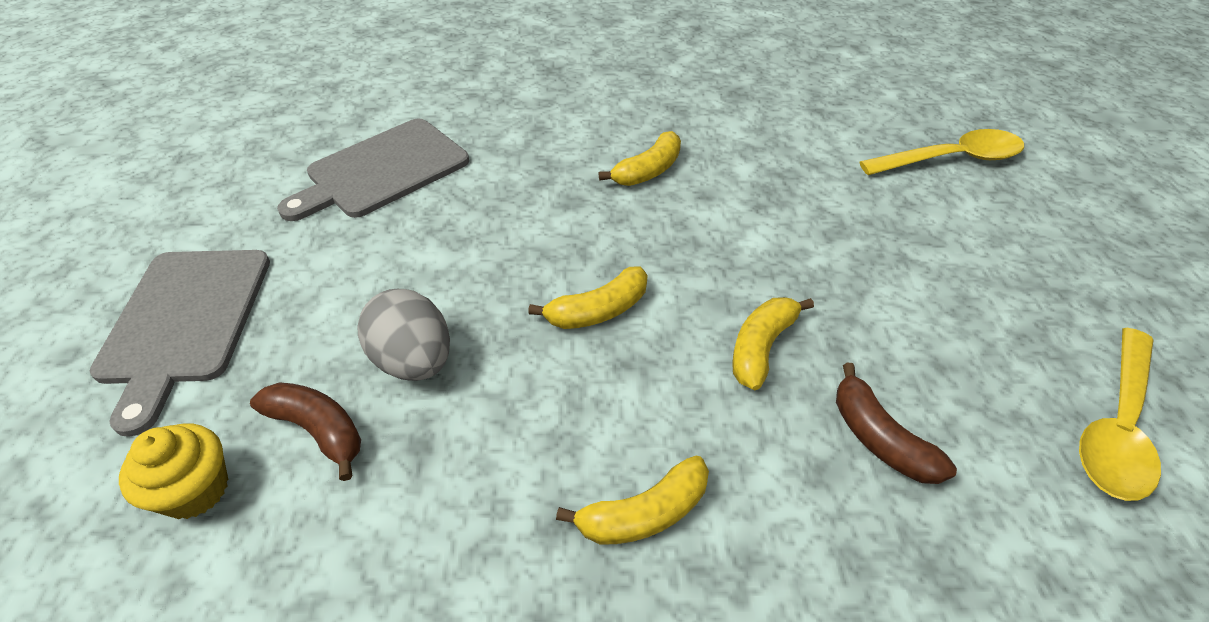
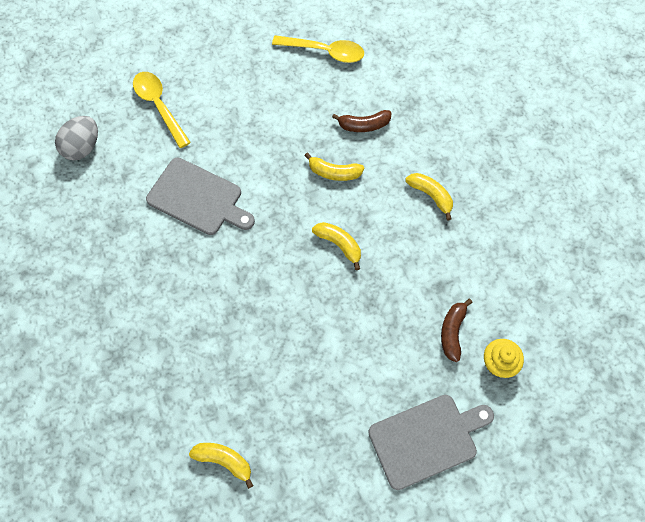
camera: 110 degrees left, 20 degrees up
grey cutting board [277,118,469,221] -> grey cutting board moved to [146,158,255,235]
grey egg [357,289,450,381] -> grey egg moved to [55,116,98,160]
yellow banana [598,131,681,186] -> yellow banana moved to [189,443,253,489]
brown banana [836,362,957,484] -> brown banana turned 45 degrees clockwise [332,110,392,132]

